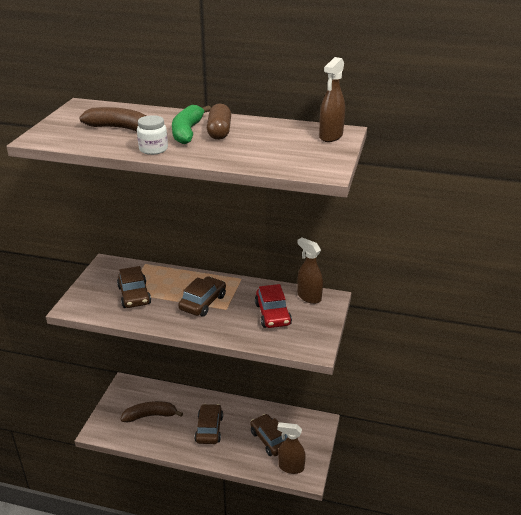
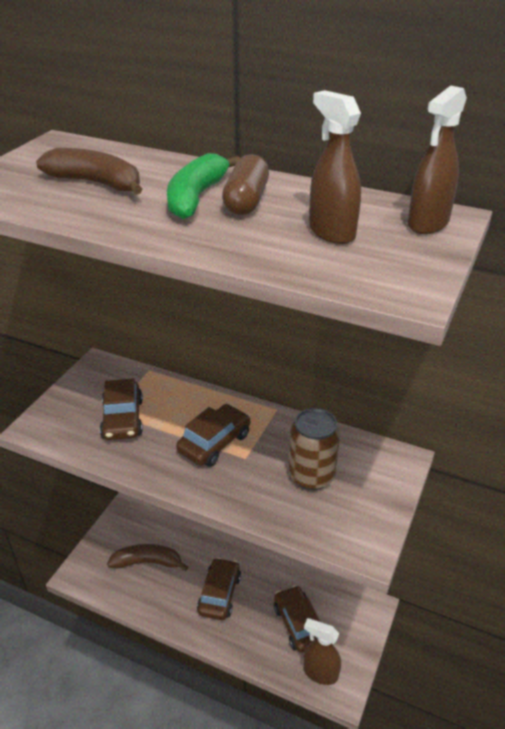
camera: 10 degrees right, 5 degrees up
white jar [137,115,168,155] -> none
red car [255,284,292,328] -> brown can [289,408,340,490]
brown spray bottle [297,237,323,304] -> brown spray bottle moved to [309,90,361,244]

